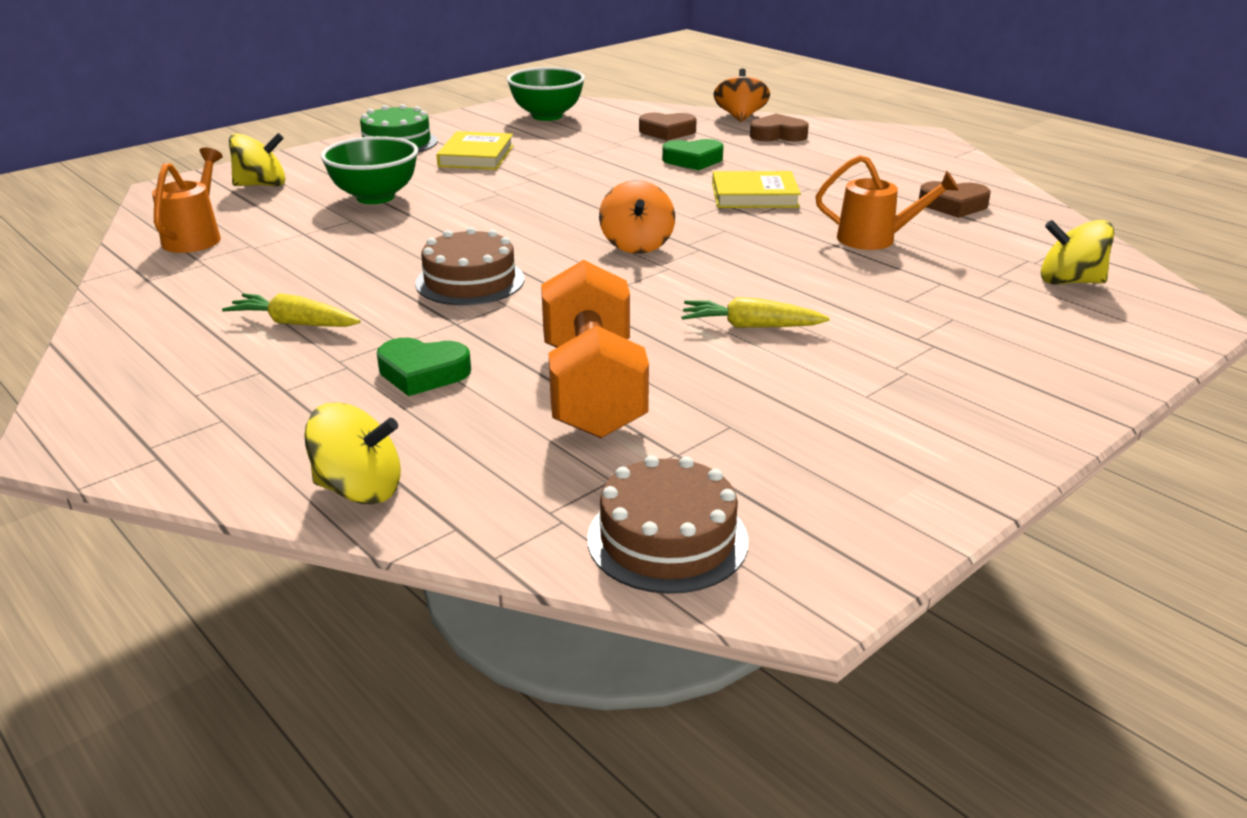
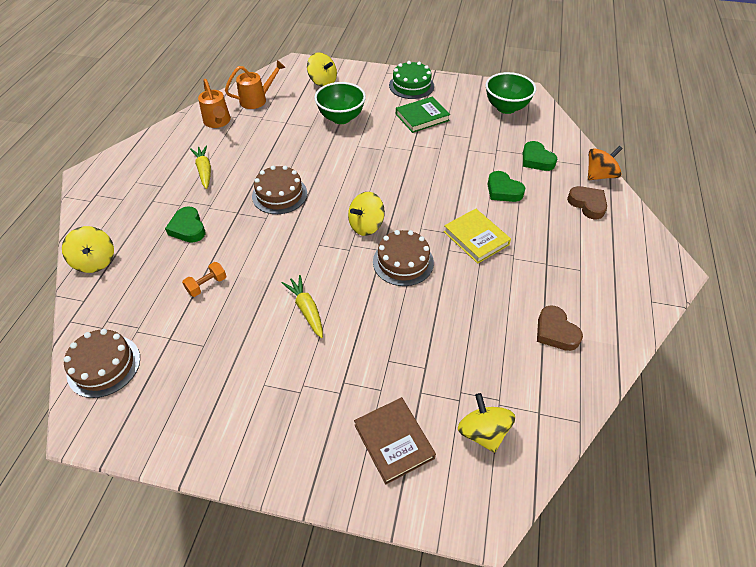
camera: 55 degrees right, 20 degrees up
yellow book [436,131,514,170] -> green book [396,97,450,133]
orange dumbbell [541,260,649,438] -> orange dumbbell [182,262,227,297], size x0.41
orange spinning top [599,180,675,254] -> yellow spinning top [348,192,385,236]
brown heart [639,113,697,141] -> green heart [523,141,557,171]
orange watering can [815,155,959,250] -> orange watering can moved to [198,79,231,128]
none -> brown book [354,397,436,485]
none -> brown cake [373,230,434,286]

